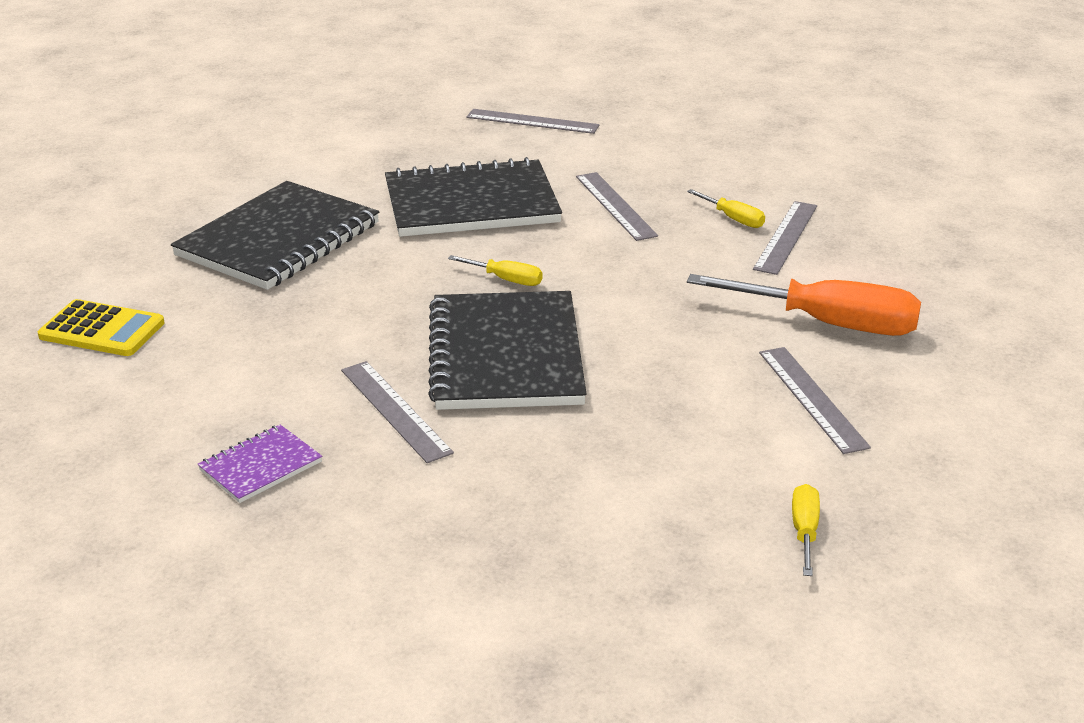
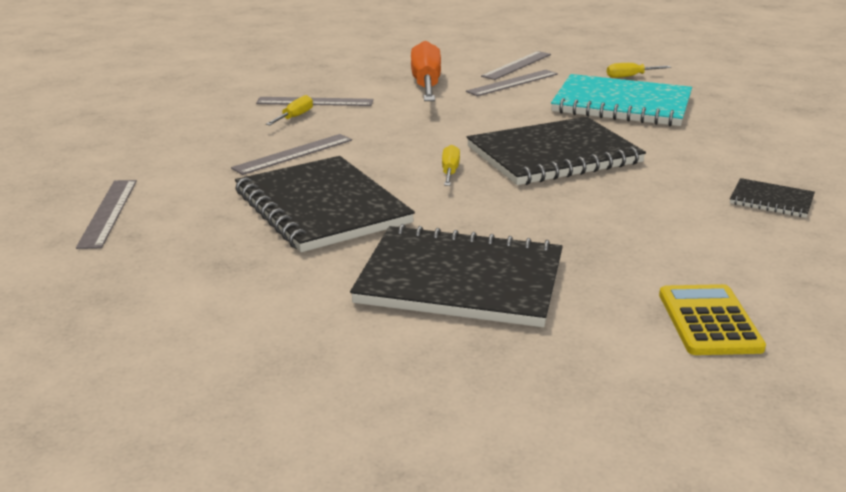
camera: 110 degrees left, 5 degrees down
purple notebook [198,424,322,503] -> black notebook [730,178,815,218]
grey ruler [341,361,454,463] -> grey ruler moved to [481,51,551,80]
none -> turquoise notebook [551,74,692,126]

